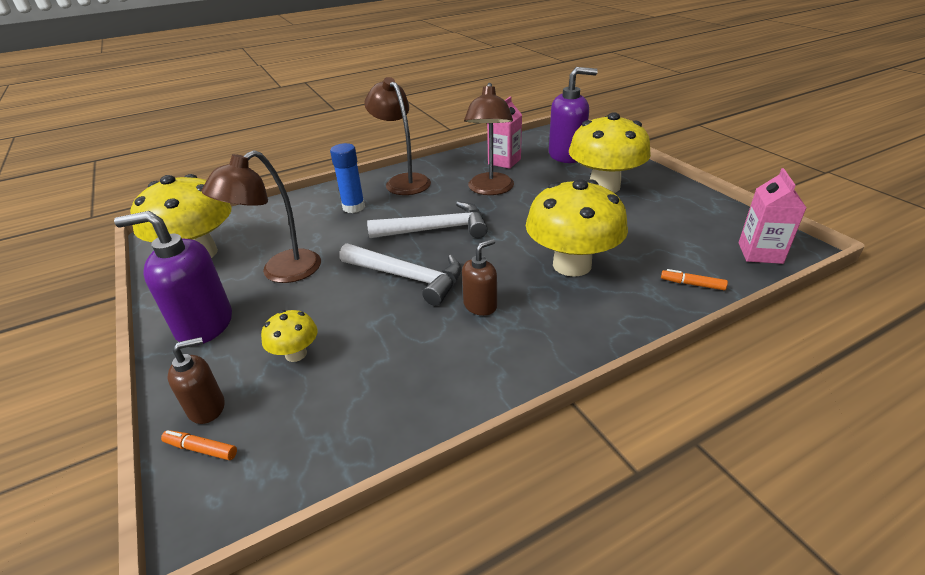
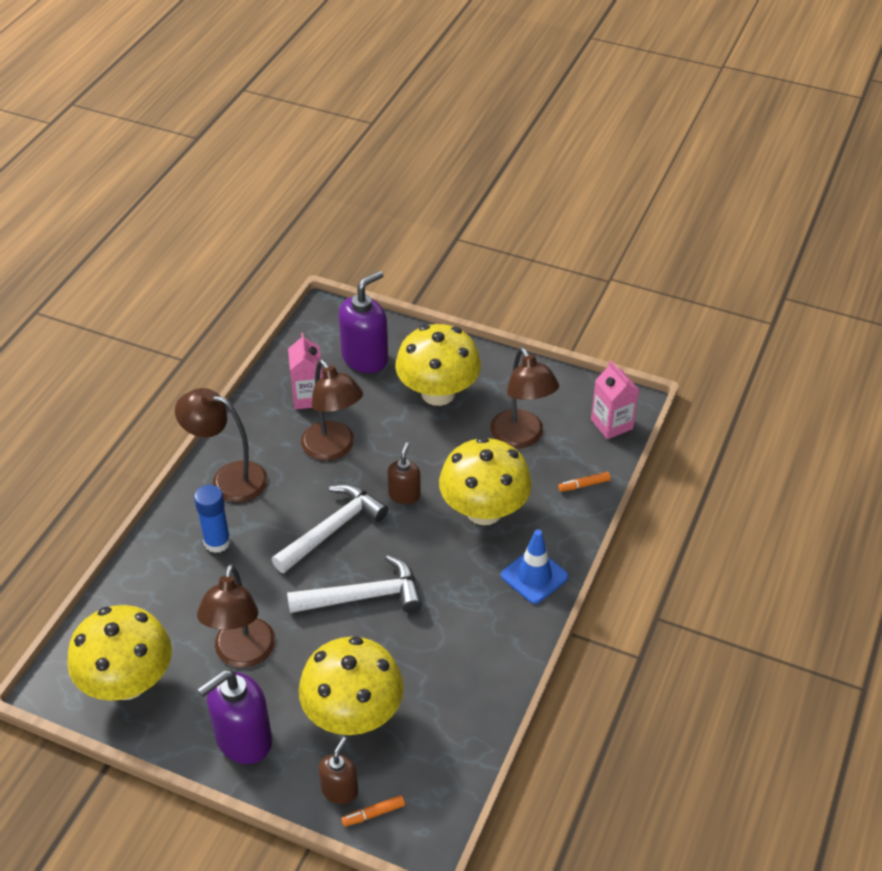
camera: 40 degrees left, 10 degrees up
yellow mushroom [261,310,318,362] -> yellow mushroom [299,637,404,735], size x2.13
brown soap dispenser [462,239,497,316] -> brown soap dispenser moved to [388,442,421,504]
none -> brown lamp [490,347,559,448]
none -> blue traffic cone [501,530,568,604]

